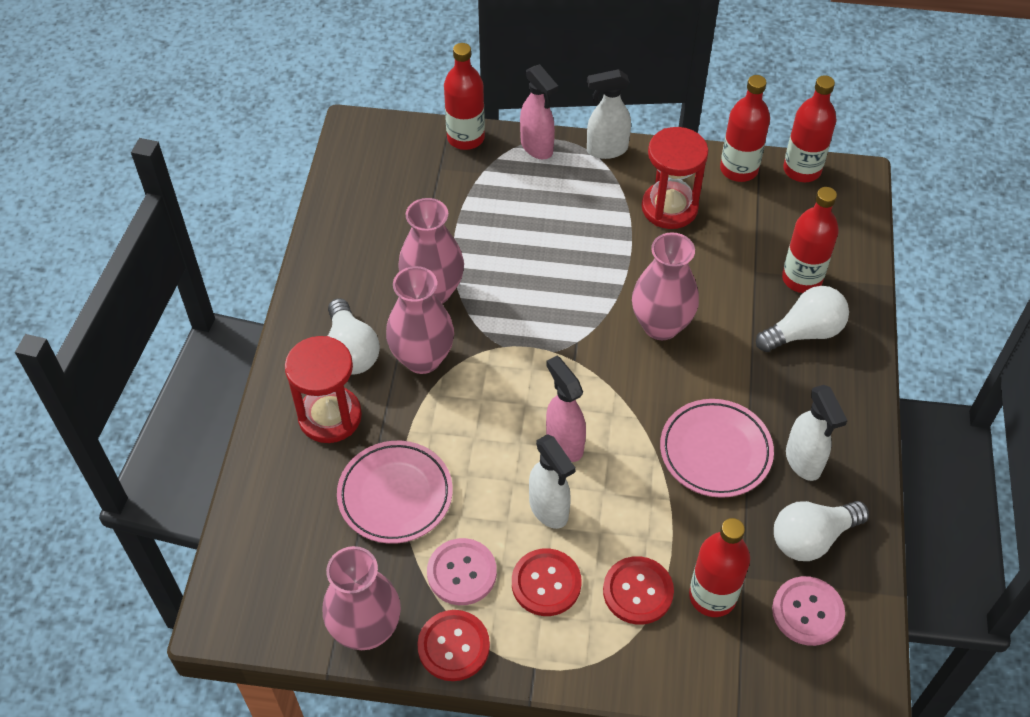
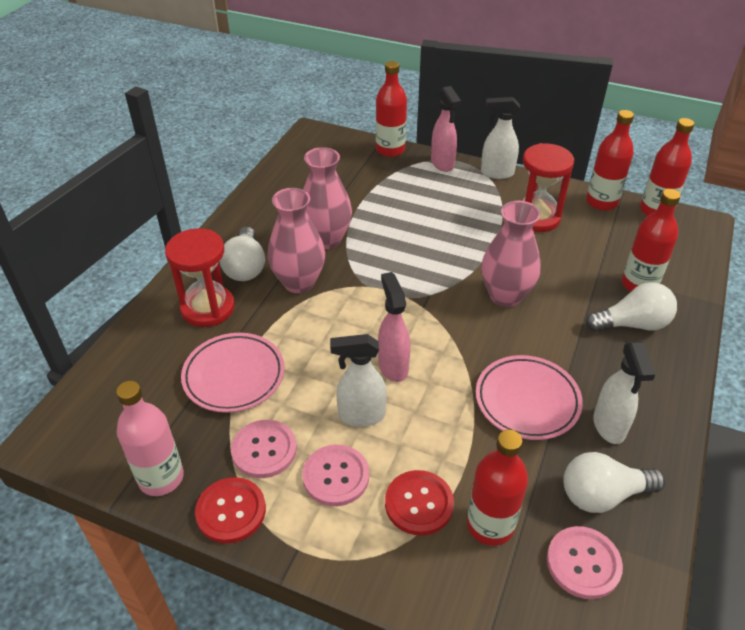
camera: 15 degrees right, 10 degrees down
pink vase [323,546,401,650] -> pink bottle [116,381,184,496]
red button [512,549,582,616] -> pink button [302,445,369,506]
white spray bottle [529,434,576,529] -> white spray bottle turned 105 degrees clockwise [330,334,387,427]

